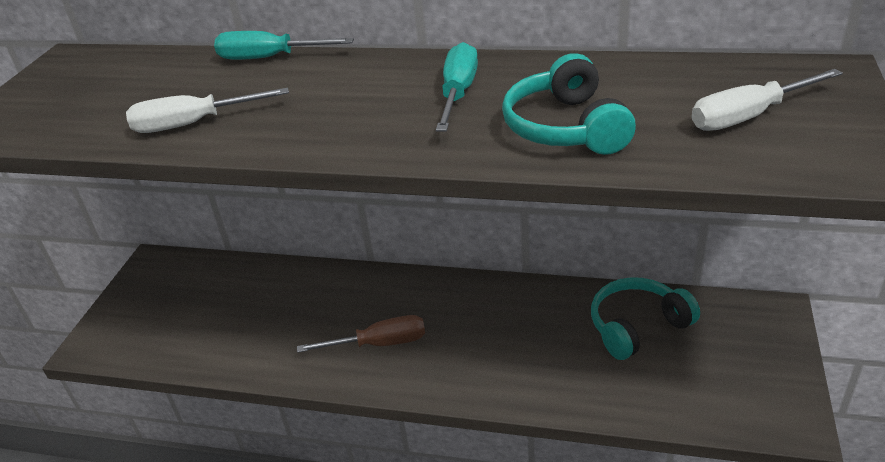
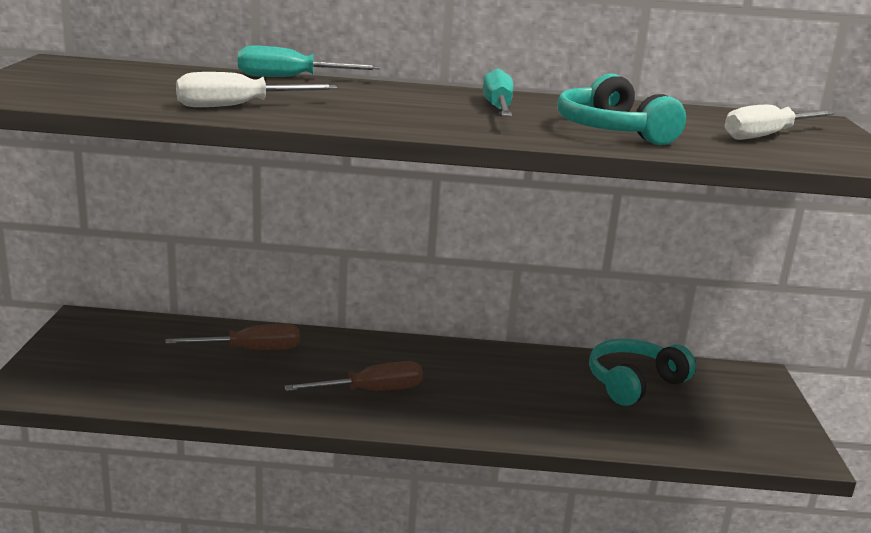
camera: 15 degrees left, 15 degrees down
none -> brown screwdriver [165,324,300,350]

